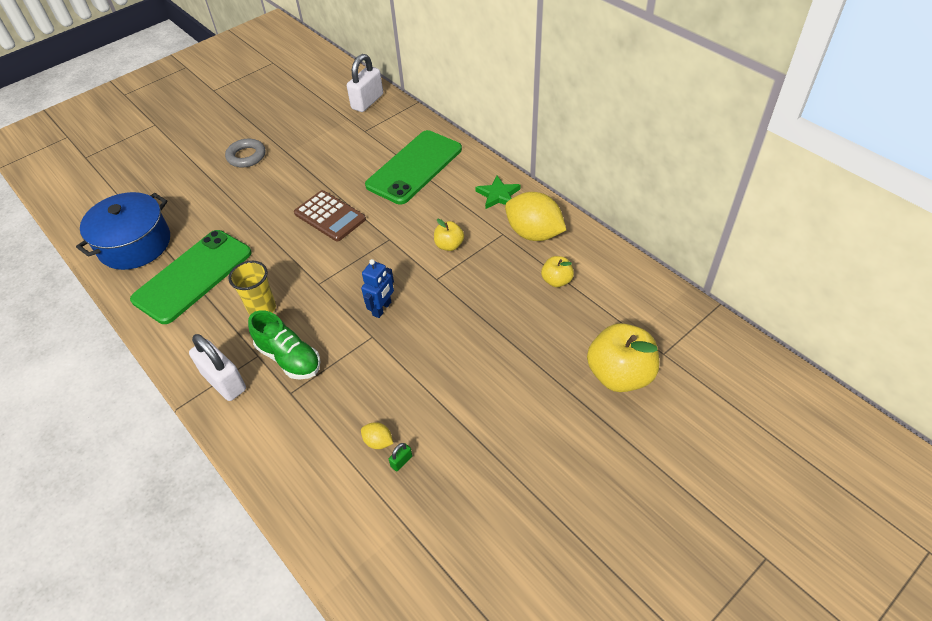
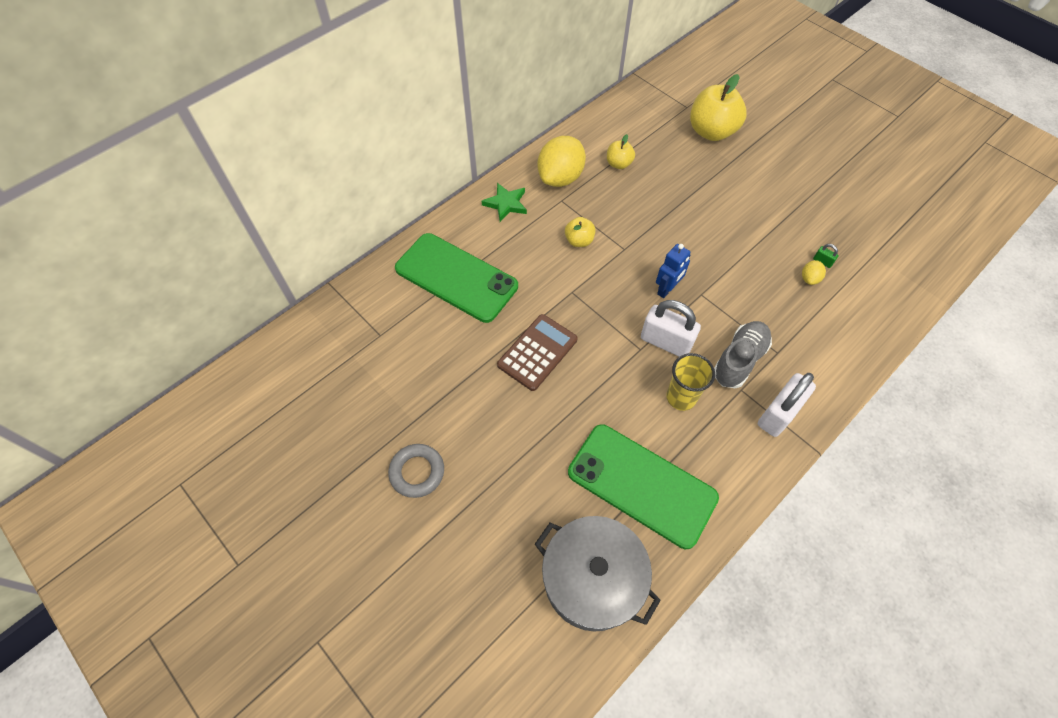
camera: 95 degrees left, 10 degrees up
blue pot [76,192,170,270] -> grey pot [535,516,661,631]
green shoe [248,310,321,380] -> grey shoe [714,321,772,388]
white padlock [347,54,383,112] -> white padlock moved to [641,300,701,357]
blue robot [361,259,394,318] -> blue robot turned 105 degrees clockwise [656,244,690,298]

